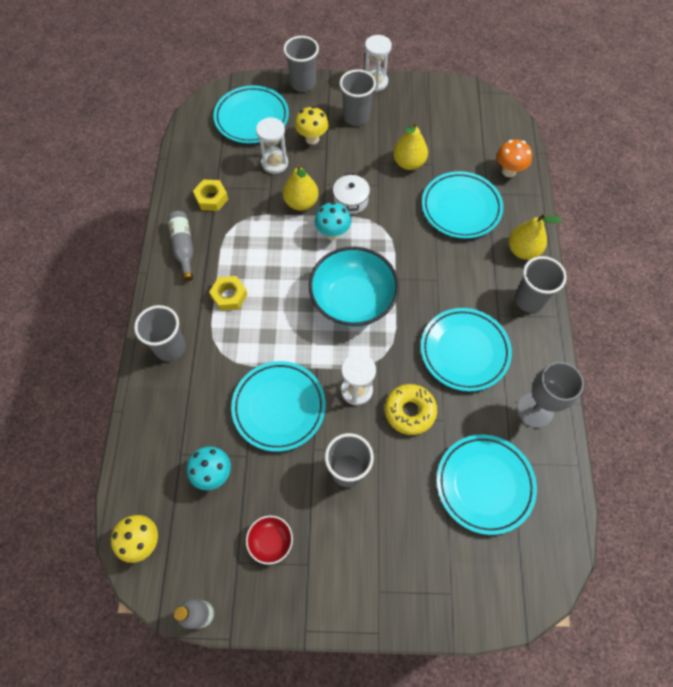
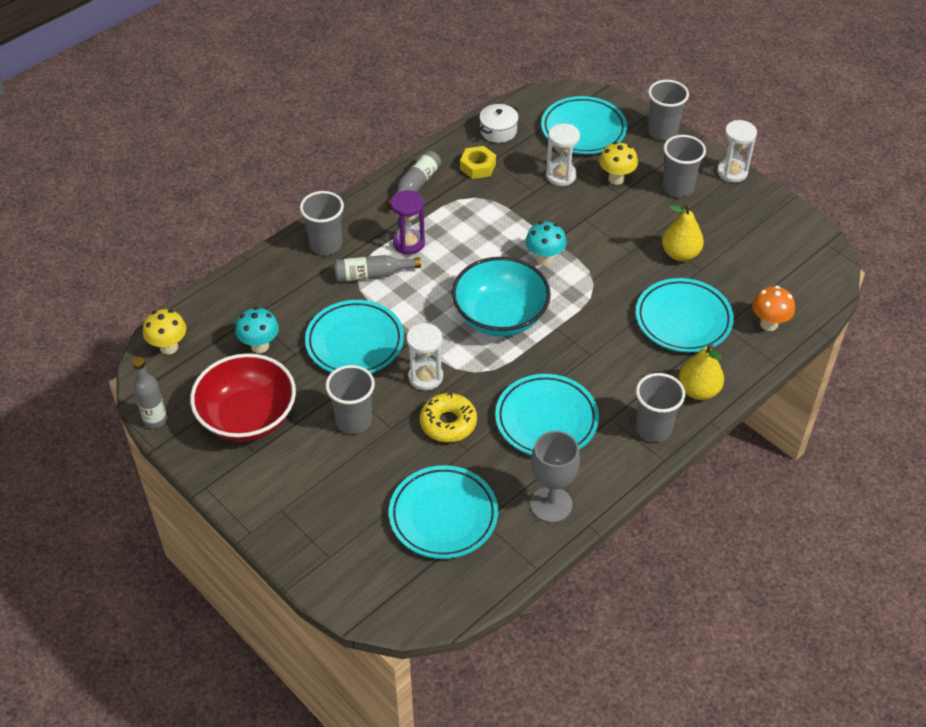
camera: 45 degrees right, 15 degrees down
yellow nut [209,276,248,311] -> purple hourglass [391,190,425,254]
red bowl [246,516,293,565] -> red bowl [190,353,296,442], size x2.22
yellow pear [283,164,319,211] -> none
white pot [333,173,370,214] -> white pot moved to [479,104,519,143]
none -> grey bottle [334,255,421,282]

